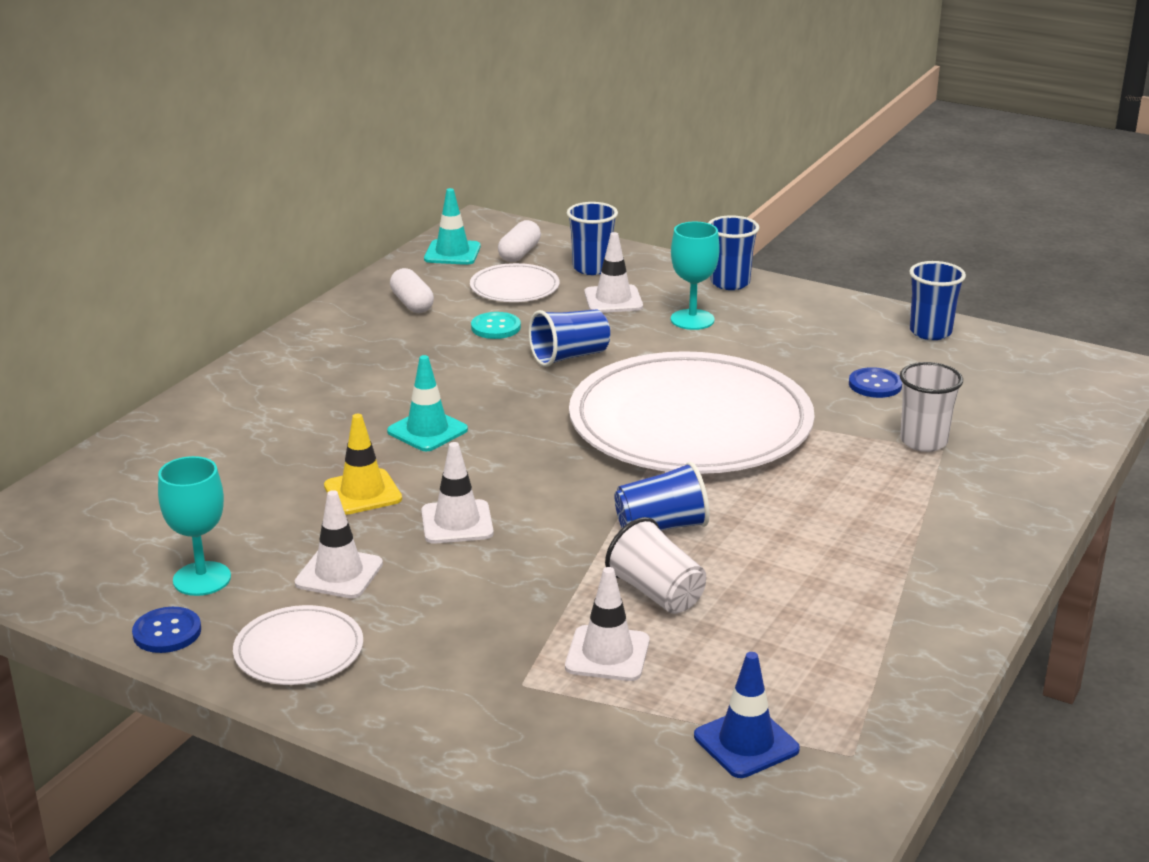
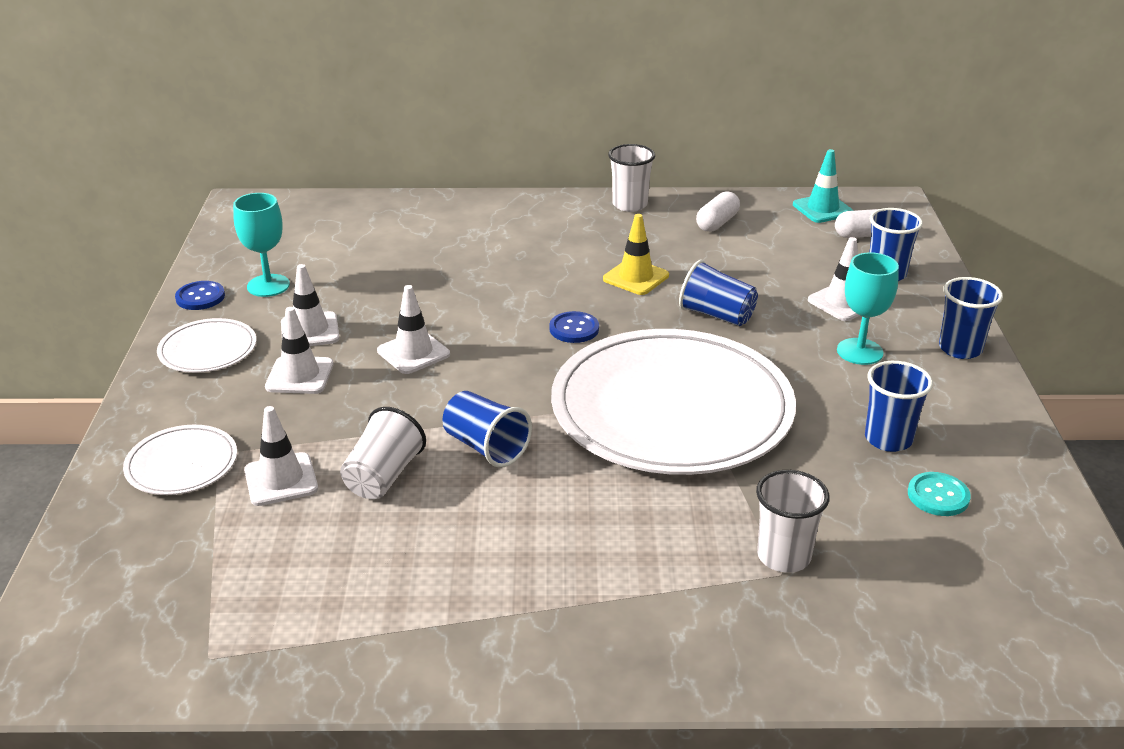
camera: 60 degrees right, 5 degrees up
yellow traffic cone [324,414,402,515] -> yellow traffic cone moved to [603,214,669,295]
turquoise traffic cone [387,355,468,451] -> none
white plate [470,263,560,302] -> white plate moved to [123,425,237,495]
turquoise button [471,312,521,339] -> turquoise button moved to [908,472,971,516]
blue traffic cone [694,652,800,778] -> none
blue button [849,367,902,398] -> blue button moved to [549,311,599,343]
blue cup [909,261,966,340] -> blue cup moved to [865,361,933,452]
none -> white traffic cone [265,307,334,394]
none -> white cup [608,144,655,212]

